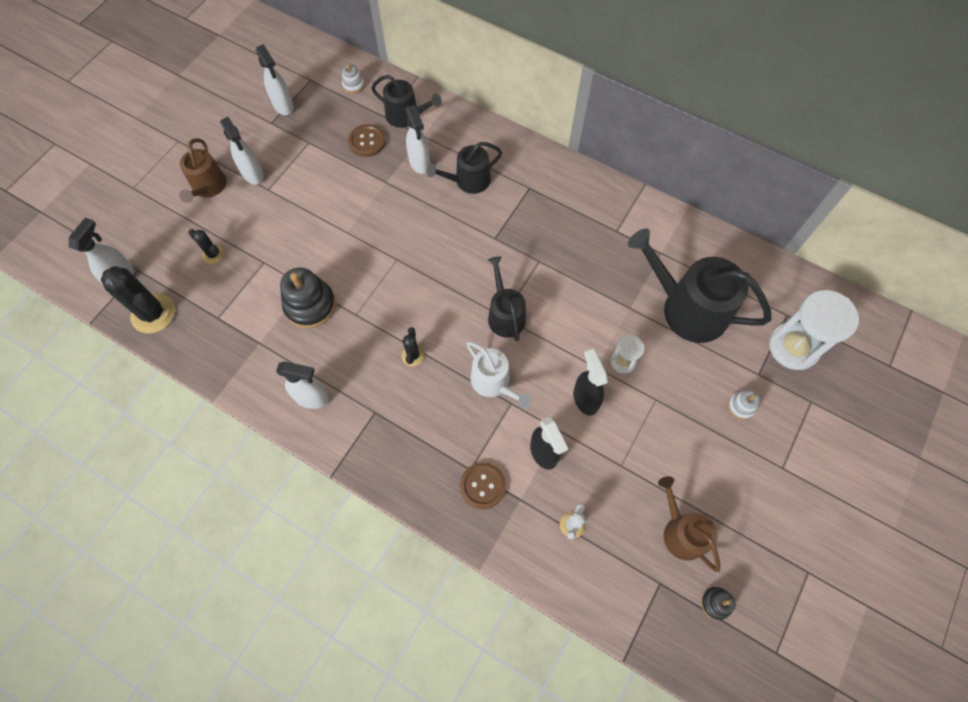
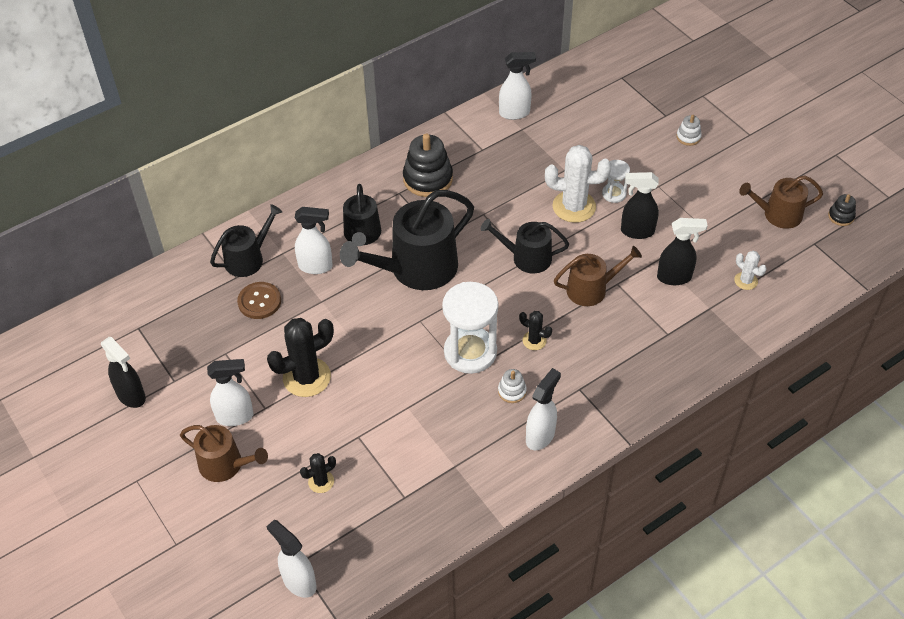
camera: 65 degrees left, 15 degrees down
black cactus [101,266,175,333] -> black cactus moved to [267,318,334,397]
white spray bottle [256,44,294,115] -> white spray bottle moved to [499,52,536,120]
black stacking toy [280,267,336,328] -> black stacking toy moved to [403,133,453,197]
white stacking toy [342,63,365,94] -> white stacking toy moved to [498,369,527,403]
brown button [460,462,506,509] -> none
white watering can [467,342,531,409] -> brown watering can [554,246,642,306]
black watering can [628,228,771,343] -> black watering can moved to [340,190,474,290]
white hourglass [769,290,859,370] -> white hourglass moved to [442,282,498,374]
none -> black spray bottle [101,337,146,408]
none -> white cactus [545,145,611,223]

